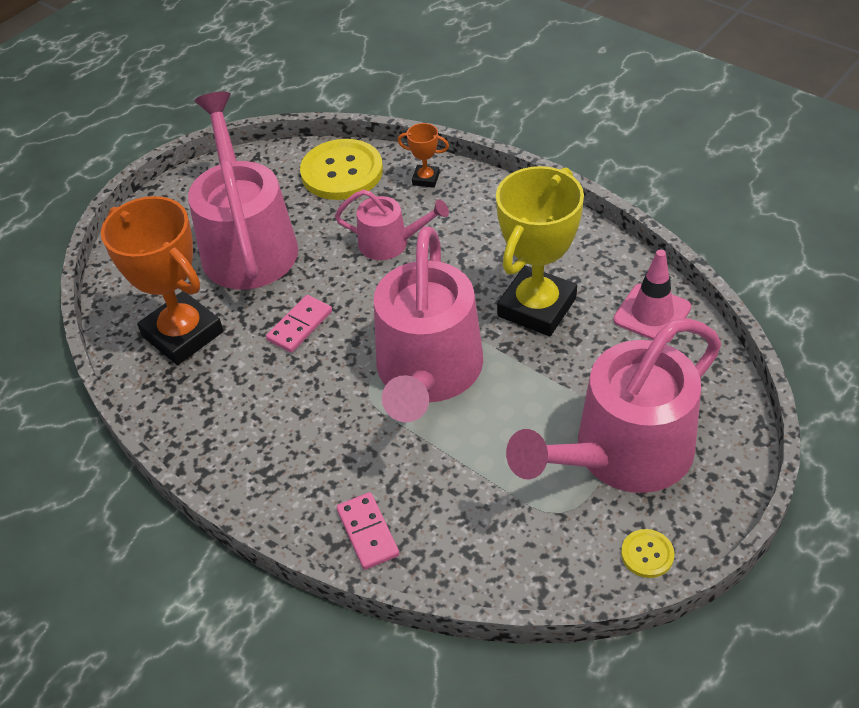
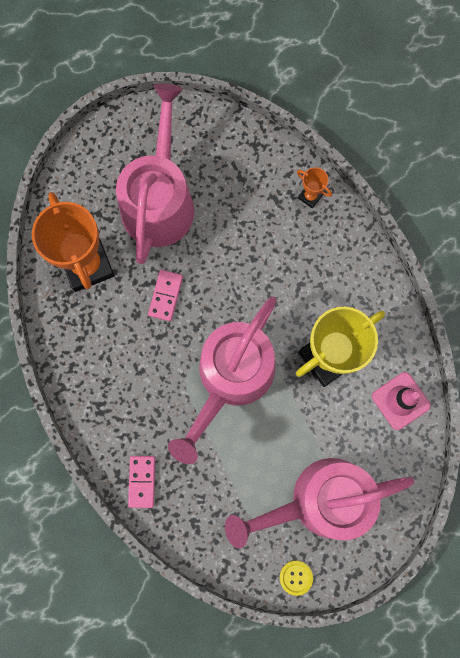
camera: 20 degrees right, 30 degrees up
pink domino [266,295,332,353] -> pink domino turned 45 degrees counterclockwise [148,270,183,321]
yellow button [300,139,383,200] -> none
pink watering can [335,190,449,260] -> none

